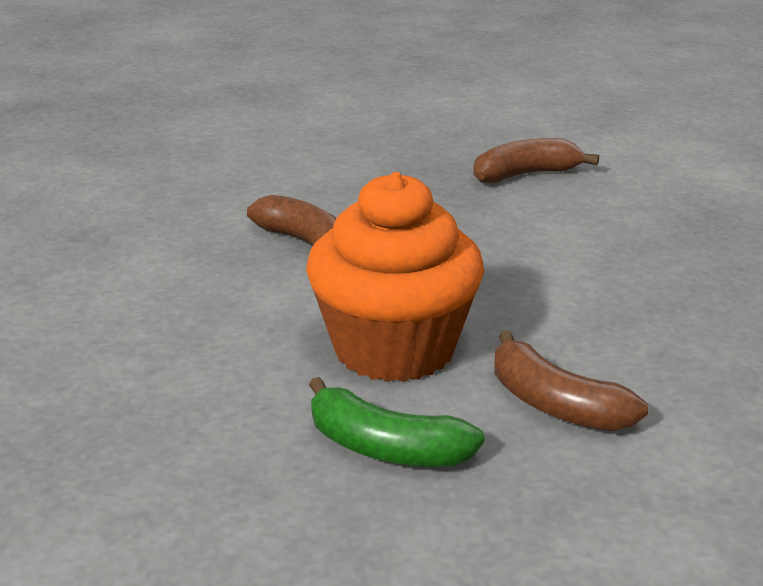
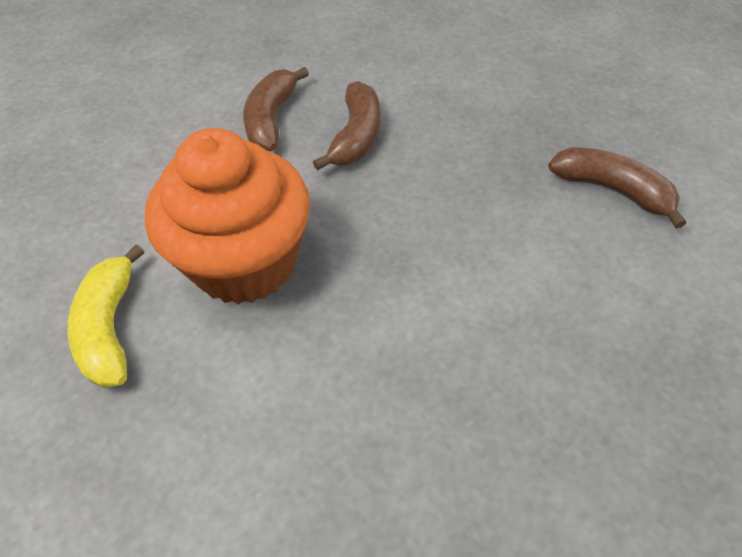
camera: 55 degrees right, 25 degrees up
green banana [309,377,485,467] -> yellow banana [67,245,144,388]
brown banana [494,331,649,431] -> brown banana moved to [243,67,309,151]

